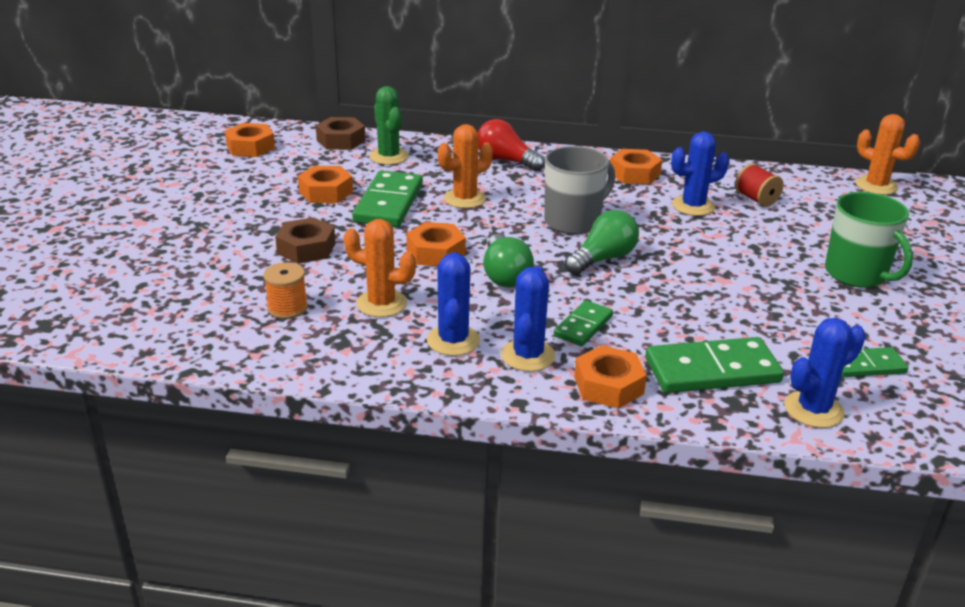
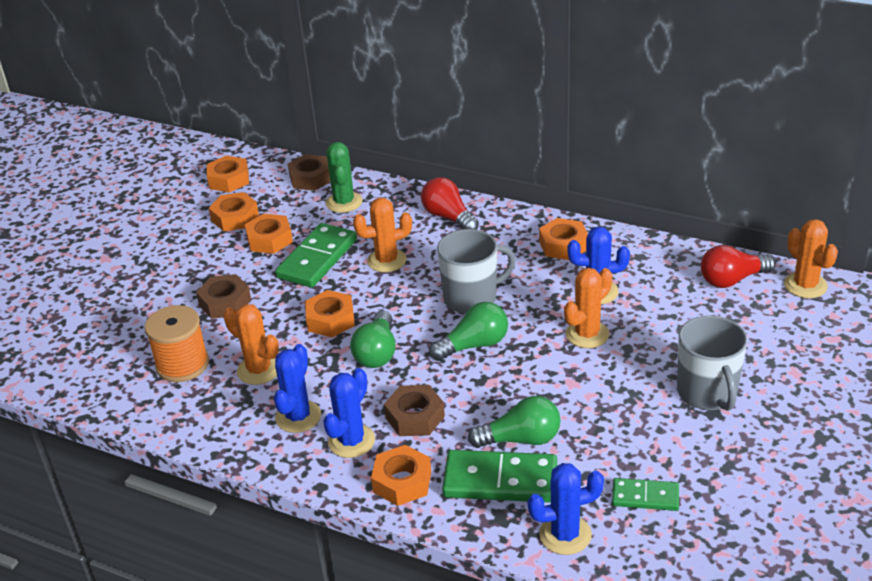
camera: 20 degrees right, 5 degrees up
orange spool [263,262,308,319] -> orange spool [145,305,209,382], size x1.57
green domino [554,300,613,346] -> brown nut [384,385,445,436]
red spool [735,164,784,207] -> none
green mug [825,192,913,288] -> grey mug [677,316,747,411]
none -> orange nut [209,192,259,231]
none -> green light bulb [468,396,561,448]
none -> orange cactus [564,268,612,348]
none -> red light bulb [701,245,776,288]

